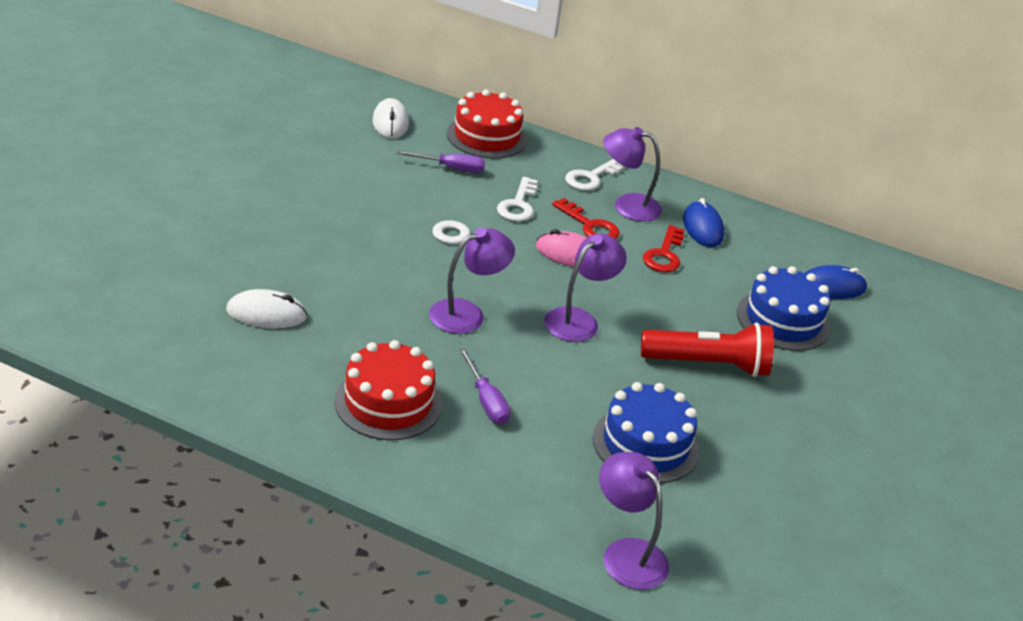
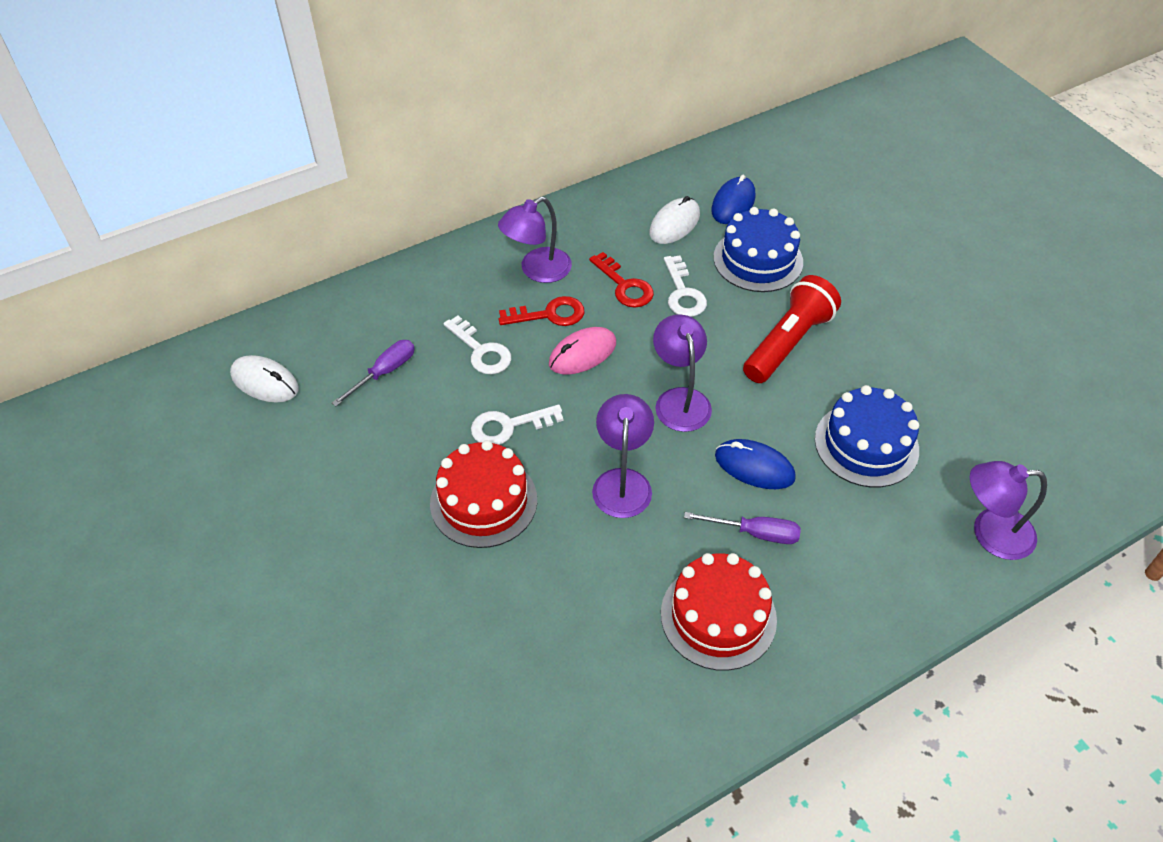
camera: 50 degrees left, 15 degrees up
white mouse [226,289,308,328] -> white mouse moved to [649,196,700,244]
red cake [447,90,527,159] -> red cake moved to [430,440,537,548]
white key [565,159,625,191] -> white key moved to [664,255,707,317]
blue mouse [683,198,724,247] -> blue mouse moved to [715,439,796,489]

